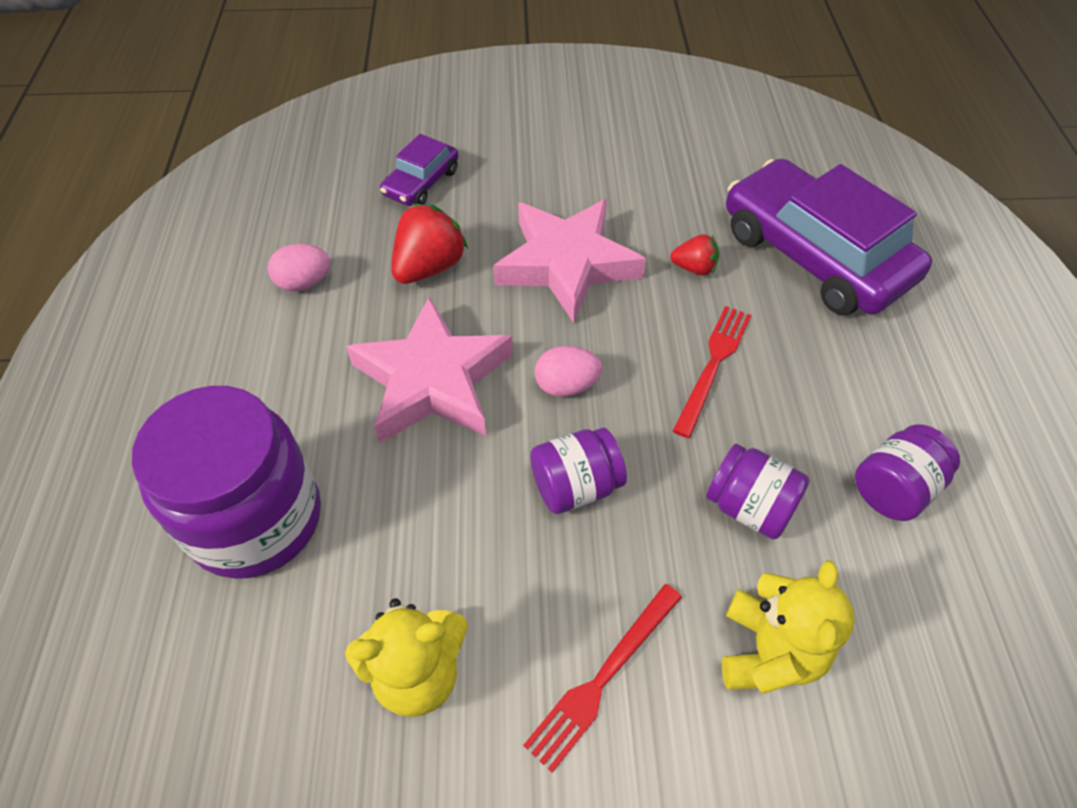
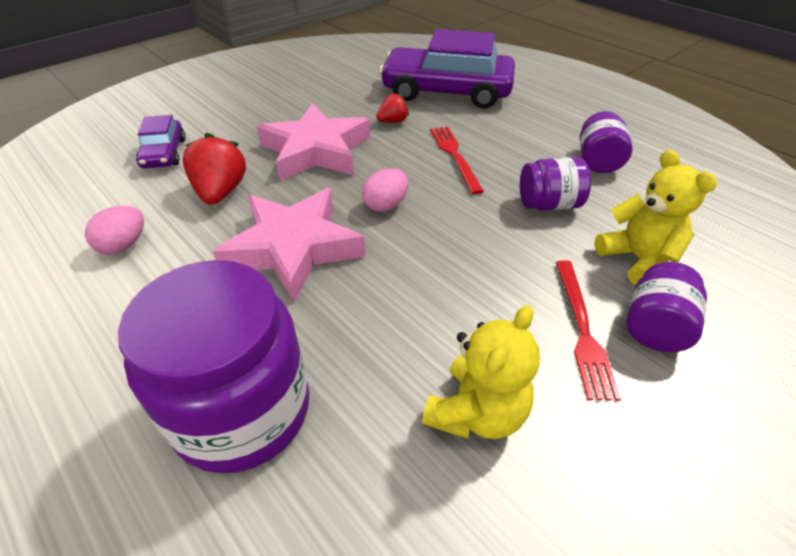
camera: 40 degrees left, 10 degrees down
purple jar [530,428,627,514] -> purple jar moved to [626,262,707,352]

